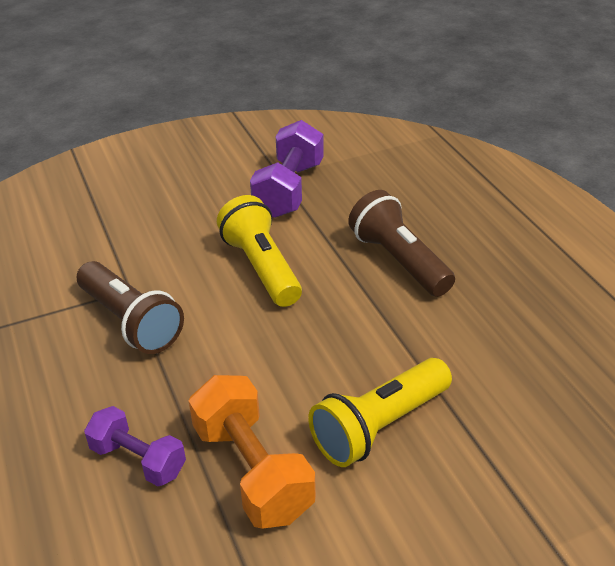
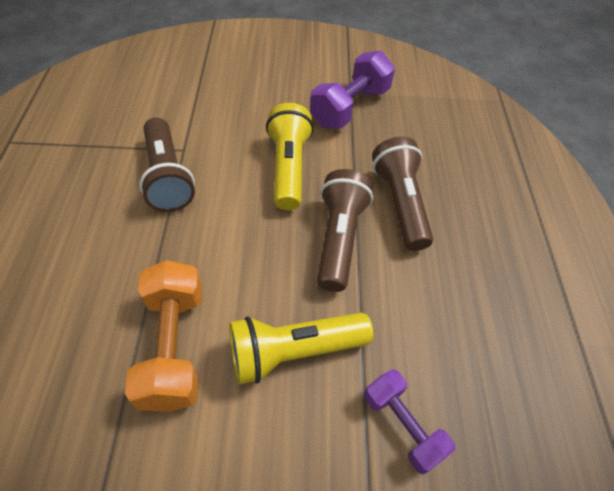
camera: 20 degrees right, 15 degrees up
purple dumbbell [84,406,186,486] -> purple dumbbell moved to [364,369,455,475]
none -> brown flashlight [317,169,373,292]

